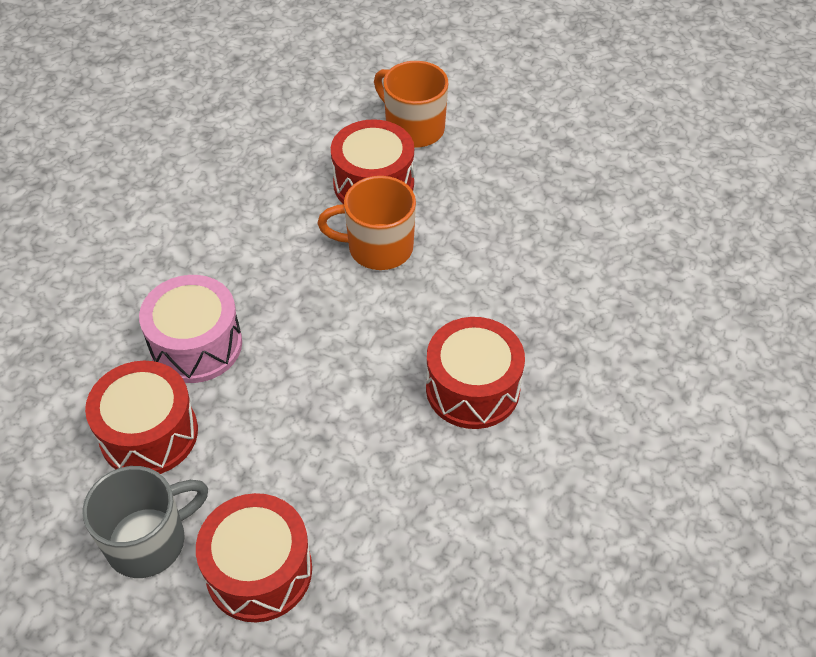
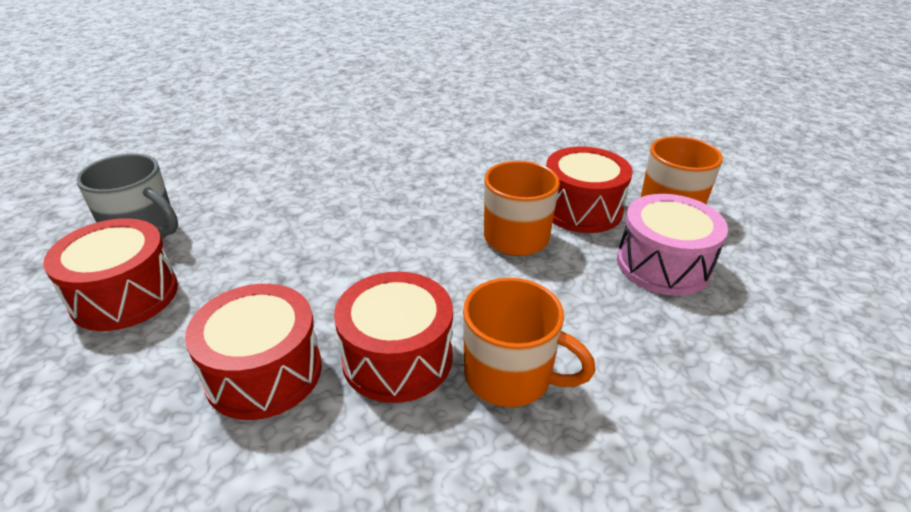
camera: 60 degrees right, 15 degrees down
red drum [85,361,198,474] -> red drum moved to [185,284,322,420]
pink drum [139,275,242,383] -> pink drum moved to [617,194,728,296]
none -> orange mug [463,278,595,407]

